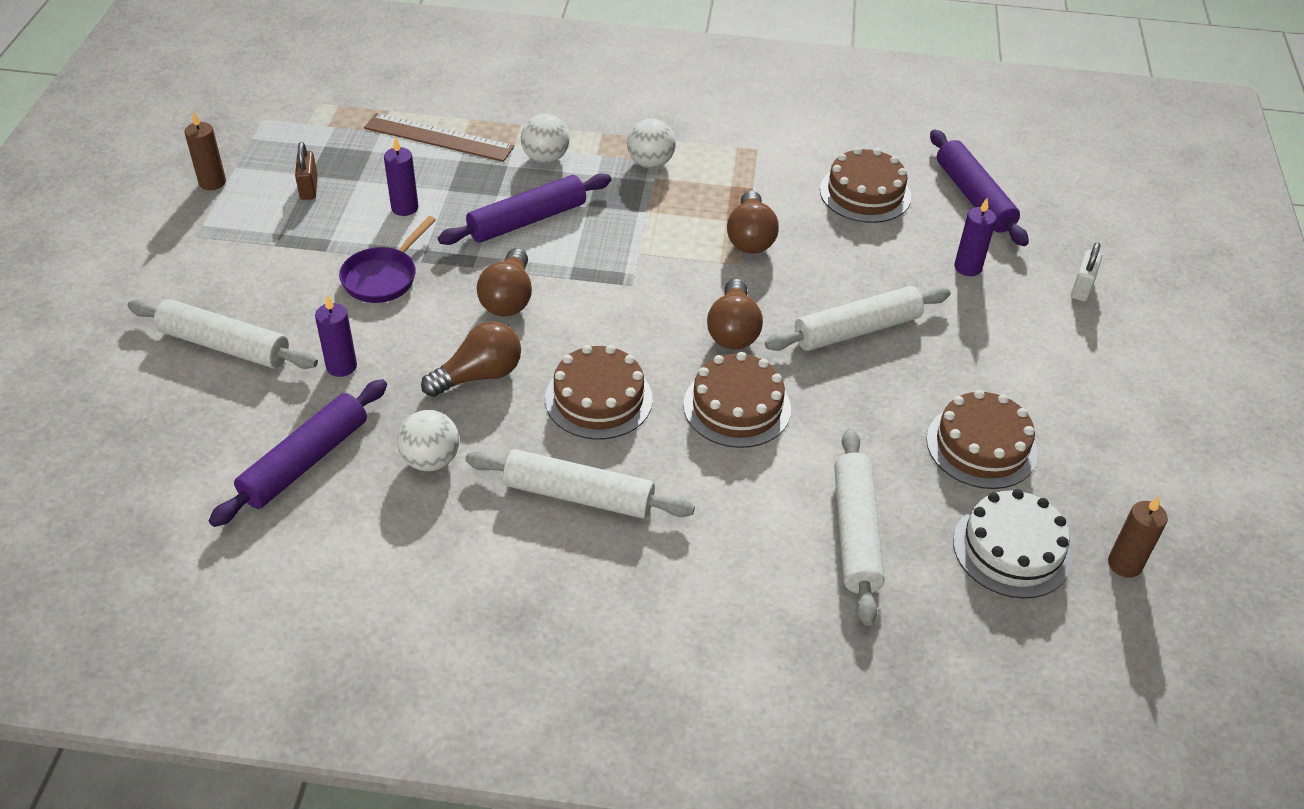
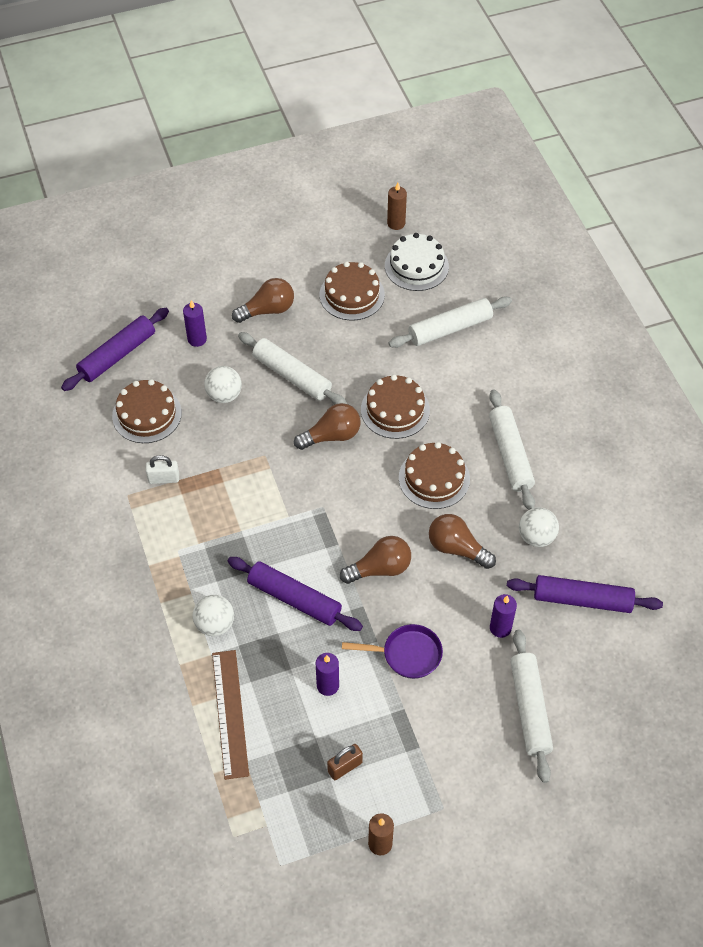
camera: 115 degrees left, 10 degrees up
white ball [627,119,676,168] -> white ball moved to [204,366,242,403]
brown light bulb [727,191,779,254] -> brown light bulb moved to [232,278,294,323]
white padlock [1071,242,1102,302] -> white padlock moved to [146,455,179,484]

